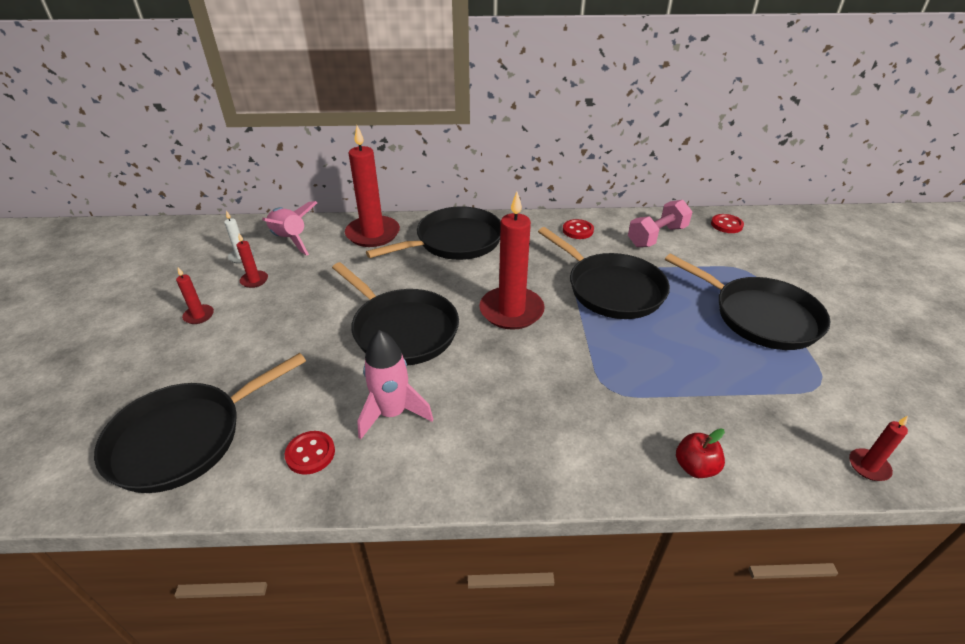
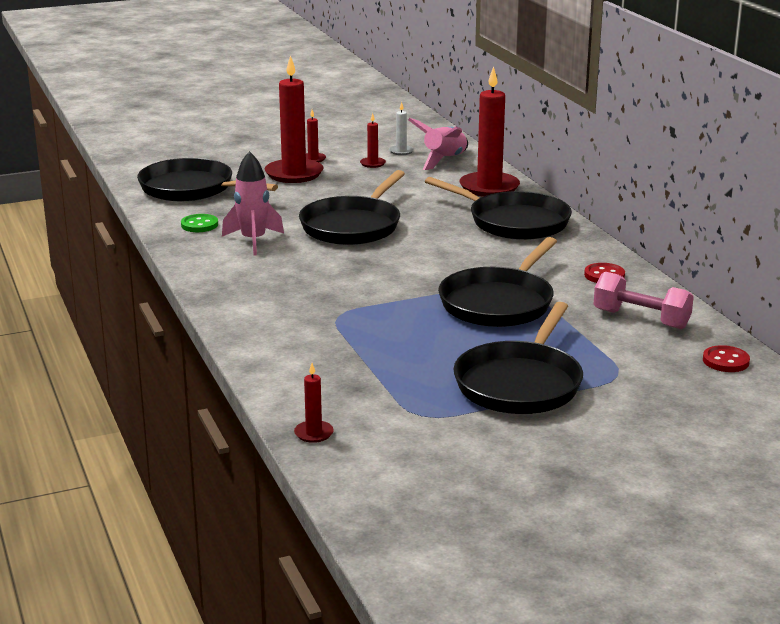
camera: 70 degrees right, 15 degrees down
red button [285,431,335,475] -> green button [181,214,218,232]
red candle [479,192,545,330] -> red candle moved to [265,55,324,183]
red apple [676,428,725,478] -> none

